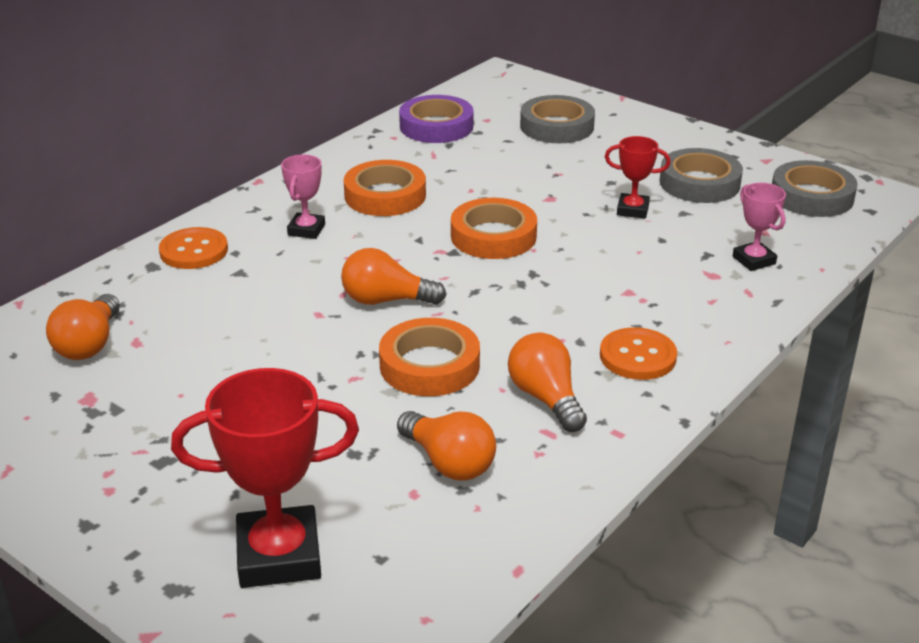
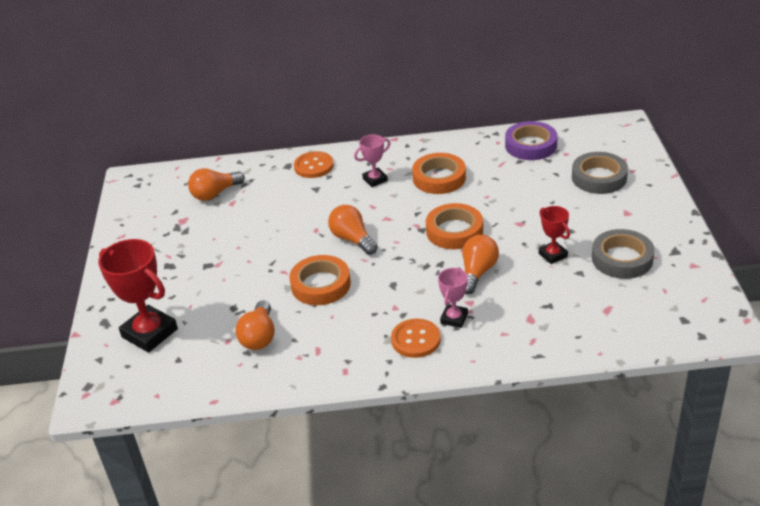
camera: 50 degrees right, 5 degrees up
orange light bulb [508,333,587,432] -> orange light bulb moved to [462,235,499,294]
pink trophy [733,183,786,271] -> pink trophy moved to [438,267,468,328]
grey tape [772,160,858,217] -> none

